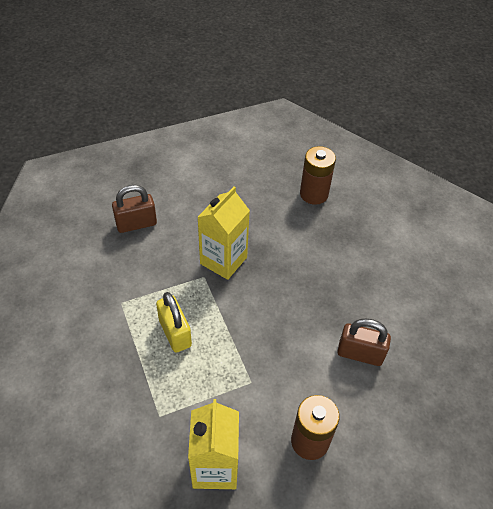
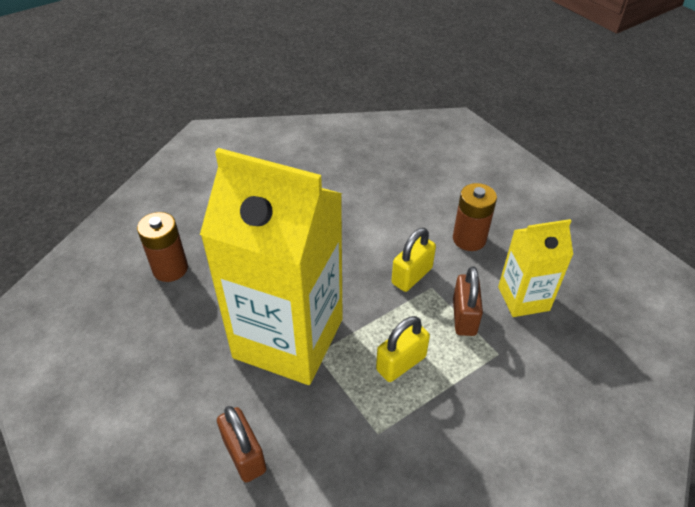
camera: 100 degrees left, 5 degrees down
yellow carton [197,187,250,280] -> yellow carton [200,148,343,385], size x2.00
brown padlock [337,319,391,366] -> brown padlock moved to [453,266,483,336]
none -> yellow padlock [392,228,436,292]

